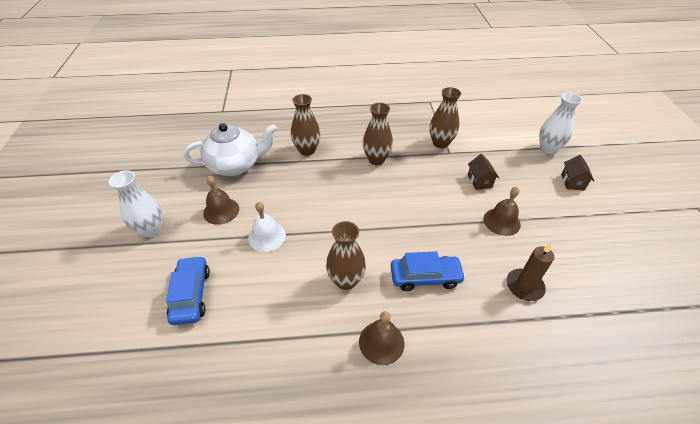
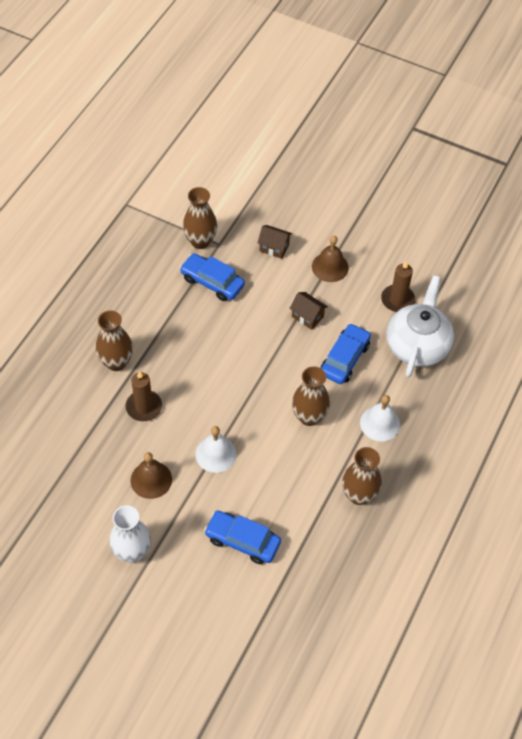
camera: 60 degrees left, 10 degrees up
white teapot [184,123,277,176] -> white teapot moved to [387,275,454,378]
brown bell [359,311,404,365] -> white bell [360,395,400,441]
brown vase [363,103,393,165] -> brown vase moved to [342,447,382,505]
white vase [539,92,583,154] -> none
brown house [561,155,594,191] -> brown house moved to [290,292,328,330]
none -> brown candle [126,371,162,421]
none -> blue car [180,253,245,301]

